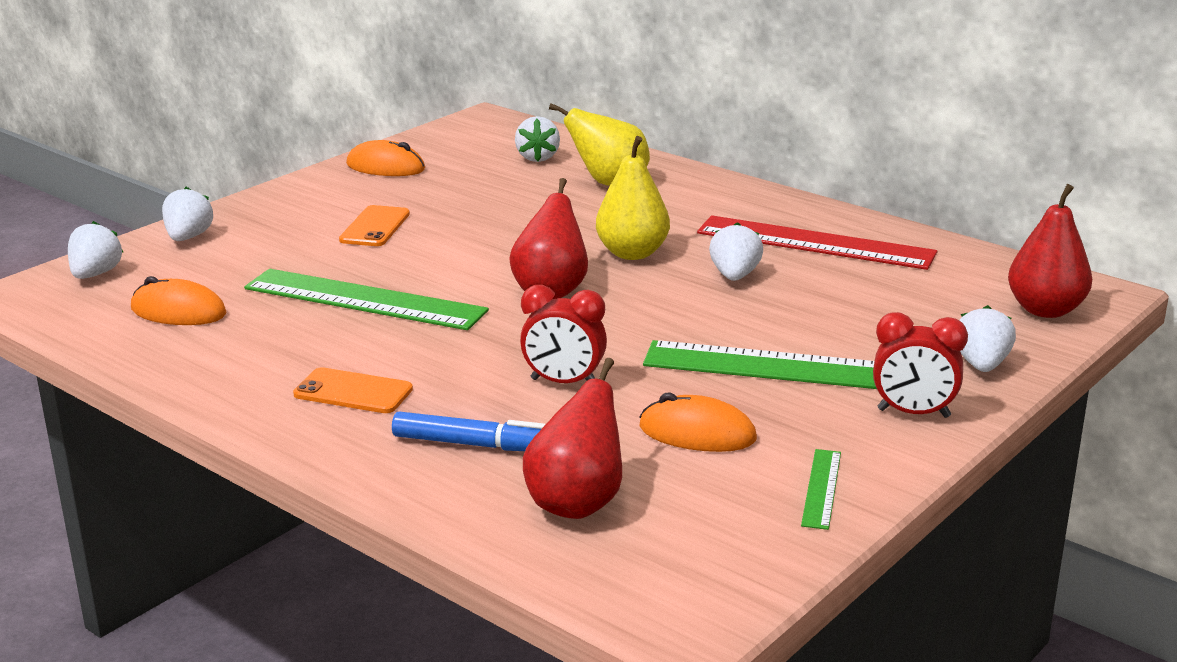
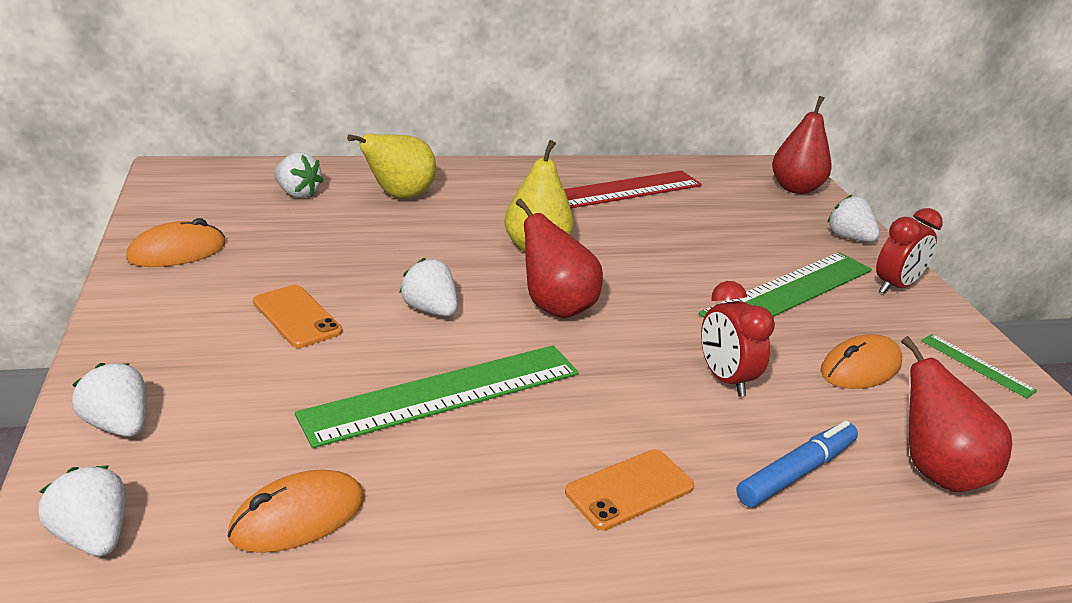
camera: 55 degrees left, 5 degrees up
red clock [520,285,607,383] -> red clock turned 105 degrees clockwise [701,281,775,397]
white strawberry [709,222,763,281] -> white strawberry moved to [399,258,458,316]

